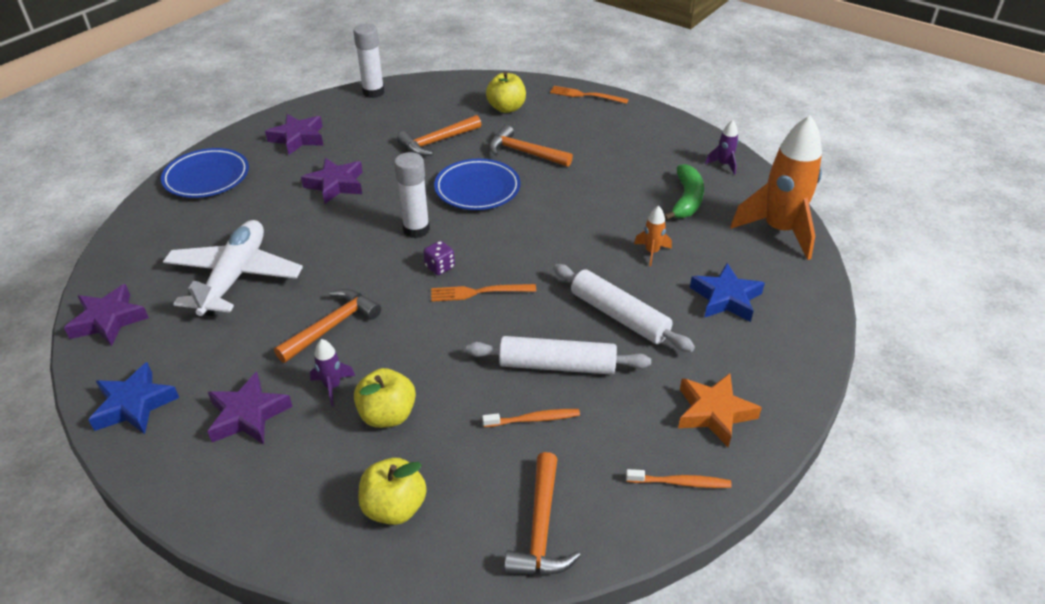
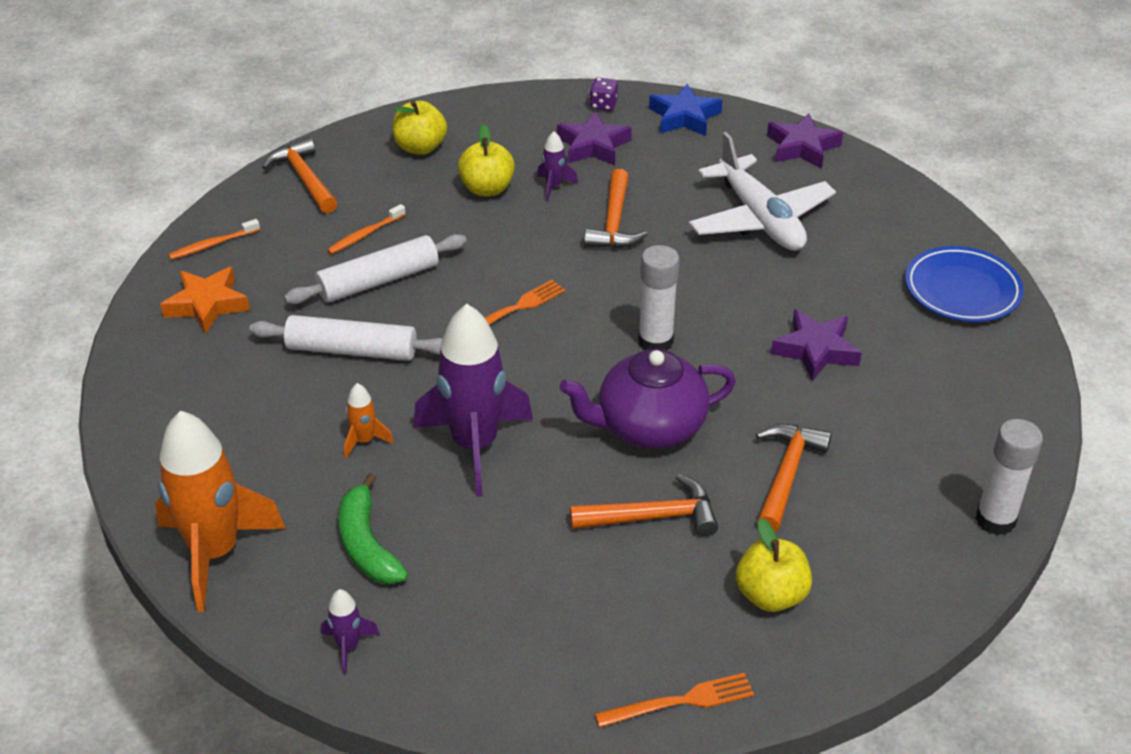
camera: 145 degrees right, 0 degrees up
purple star [265,114,324,155] -> none
purple dice [423,241,455,275] -> purple dice moved to [589,78,618,111]
blue plate [434,159,521,210] -> purple teapot [560,349,736,449]
blue star [690,263,765,322] -> none
none -> purple rocket [413,304,533,497]

